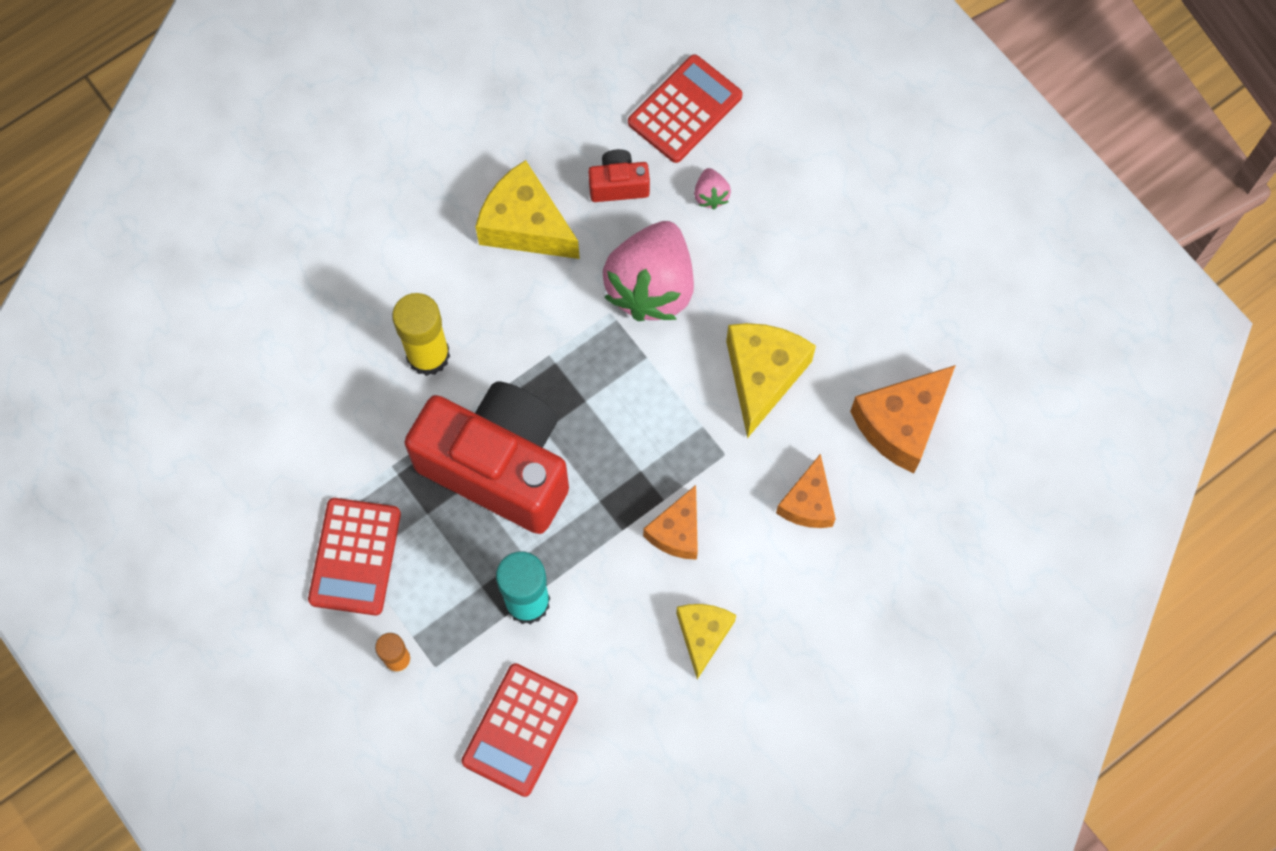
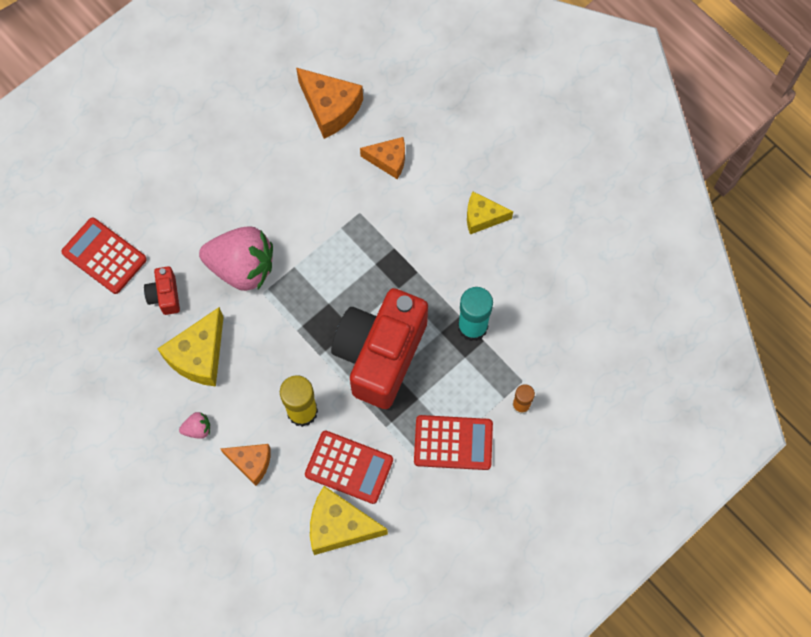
camera: 95 degrees left, 0 degrees up
red calculator [461,663,578,797] -> red calculator moved to [305,430,393,504]
orange cheese [643,485,698,560] -> orange cheese moved to [221,444,271,486]
pink strawberry [694,168,731,209] -> pink strawberry moved to [179,412,210,439]
yellow cheese [726,323,816,438] -> yellow cheese moved to [310,486,388,555]

